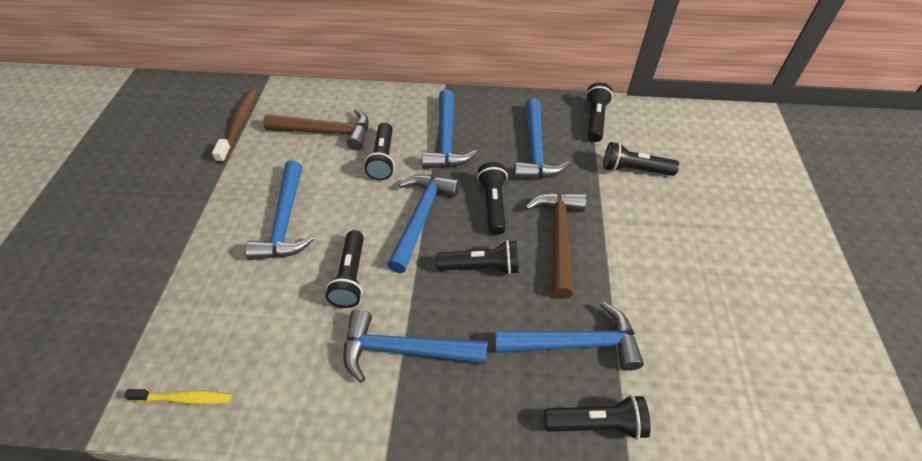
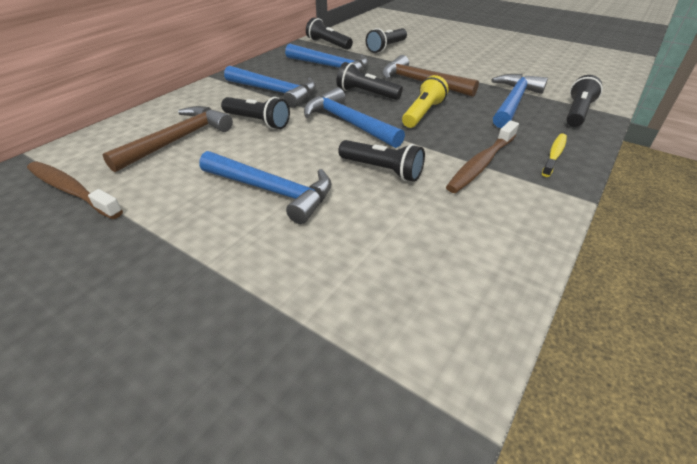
camera: 60 degrees left, 10 degrees down
yellow toothbrush [124,389,232,404] -> yellow toothbrush moved to [542,133,567,177]
blue hammer [343,309,487,383] -> brown toothbrush [446,120,519,193]
black flashlight [436,240,519,275] -> yellow flashlight [402,75,449,128]

